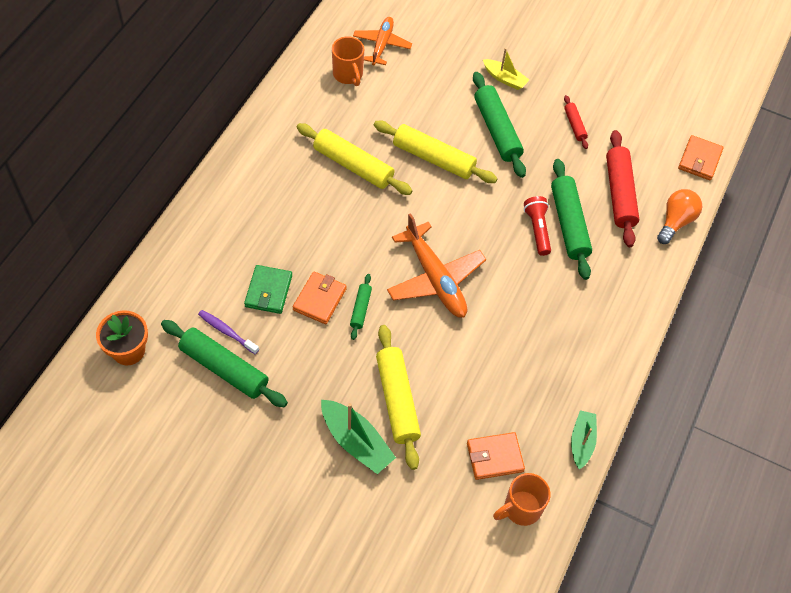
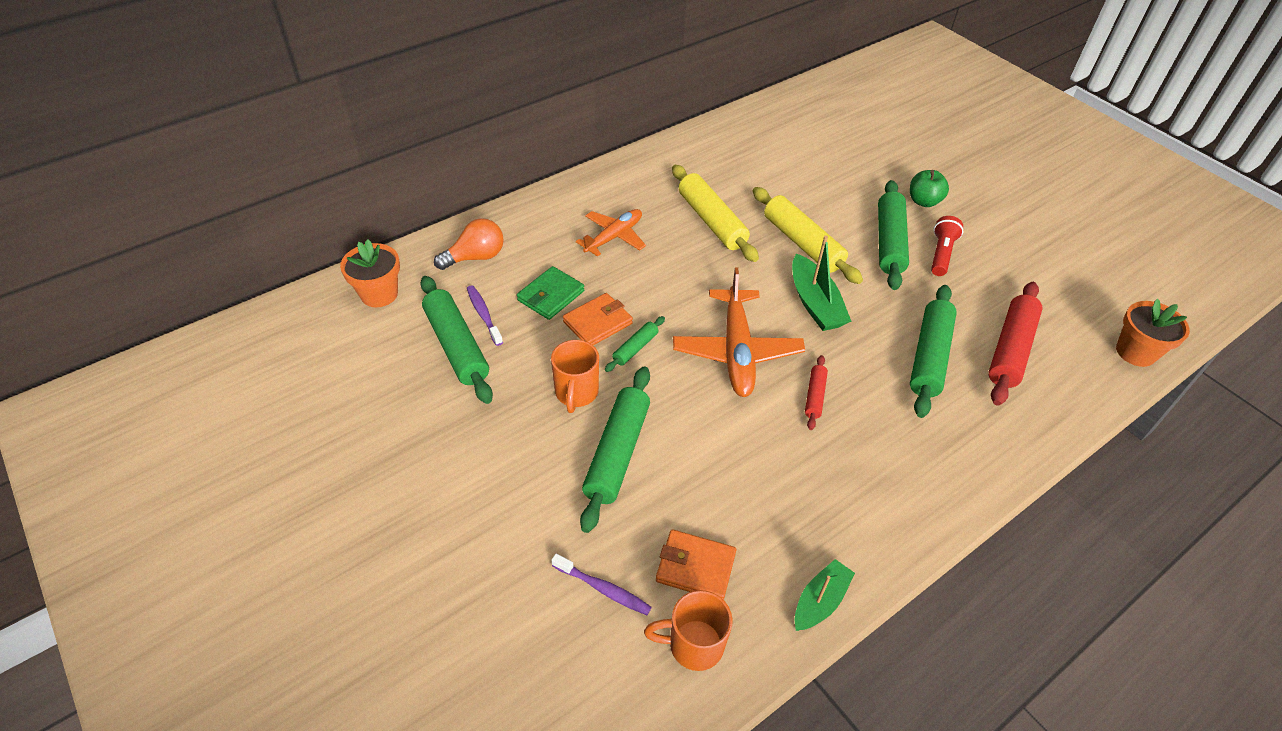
camera: 30 degrees right, 10 degrees down
green boat [321,400,396,474] -> green boat moved to [792,236,851,331]
orange mug [332,36,364,86] -> orange mug moved to [551,340,599,413]
orange plane [353,17,412,66] -> orange plane moved to [576,209,646,257]
yellow rolling pin [376,325,421,470] -> green rolling pin [580,367,650,533]
yellow boat [483,48,529,90] -> green apple [910,170,949,207]
red flashlight [524,196,551,256] -> red flashlight moved to [931,216,963,276]
red rolling pin [564,95,588,149] -> red rolling pin moved to [805,355,828,430]
orange light bulb [657,189,702,244] -> orange light bulb moved to [434,218,504,270]
orange wallet [678,135,724,181] -> orange flower pot [1116,299,1190,367]
none -> purple toothbrush [551,554,652,615]

